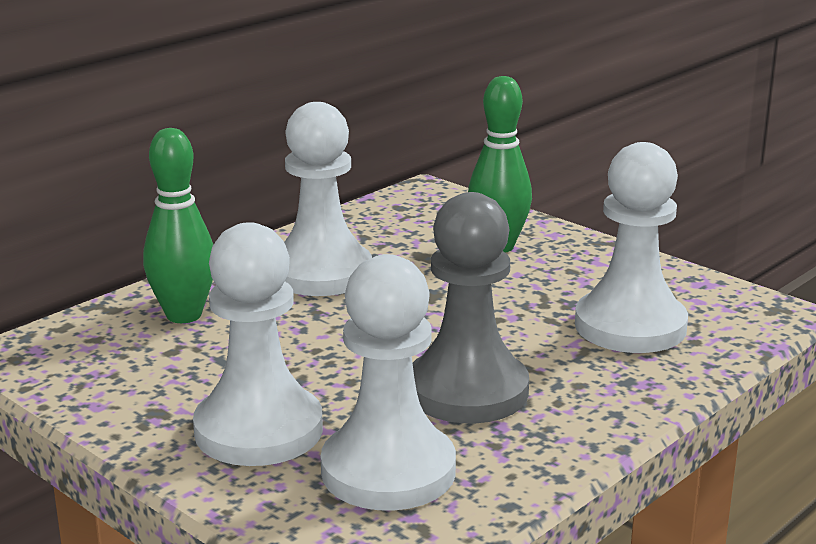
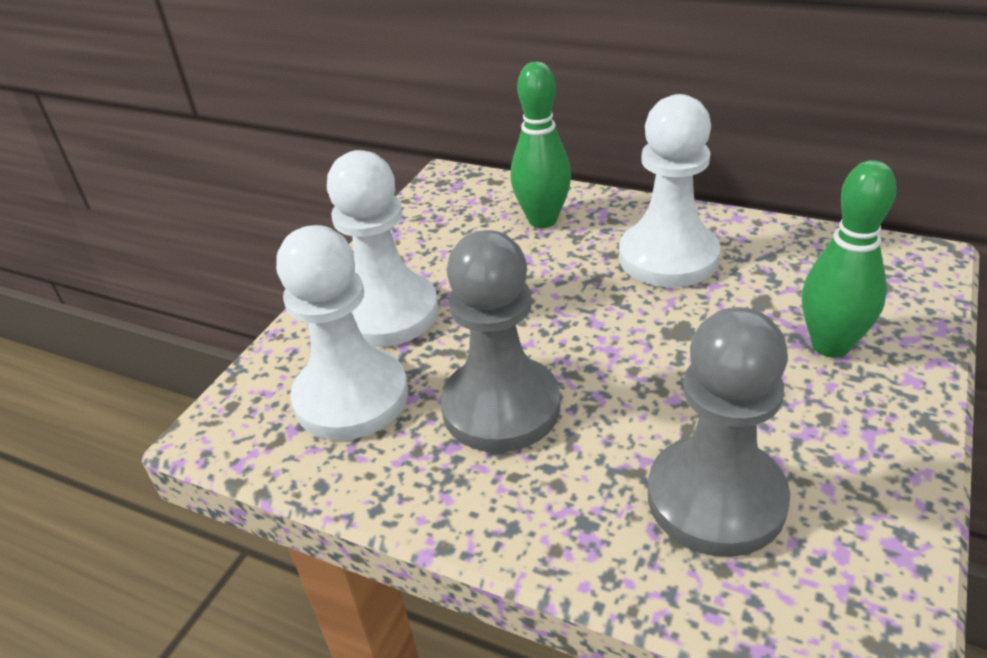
camera: 75 degrees right, 15 degrees up
white pawn [575,142,688,353] -> grey pawn [648,307,790,557]

